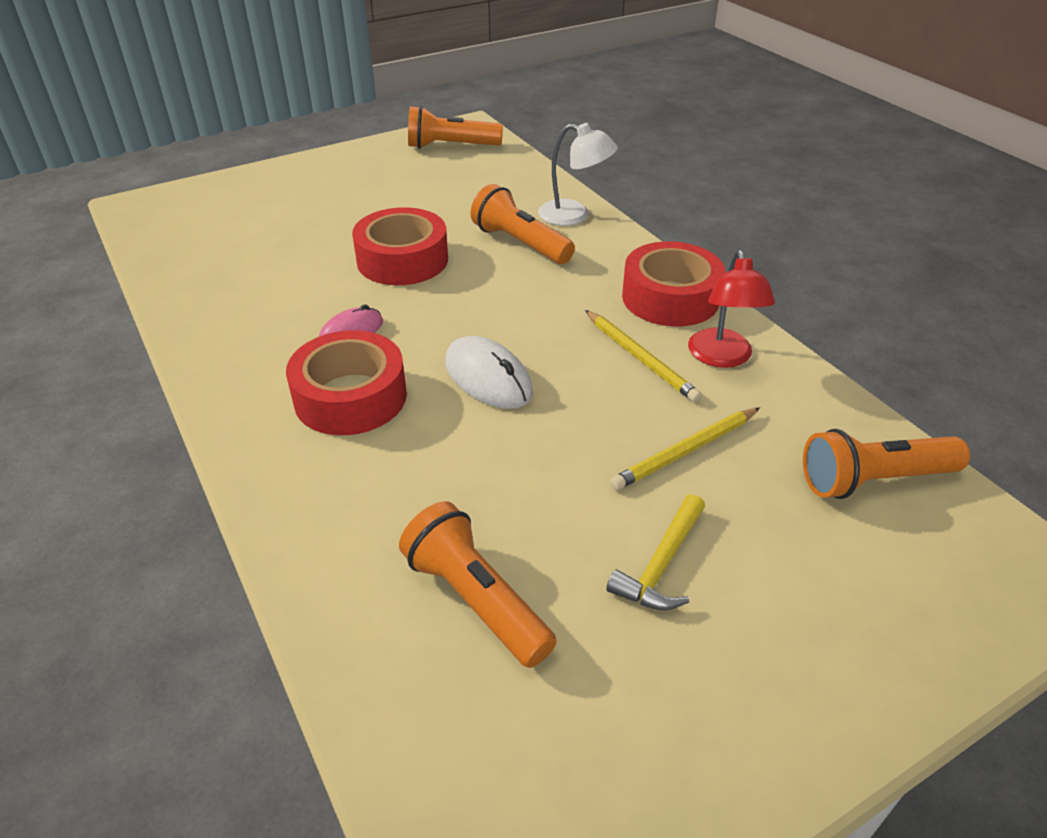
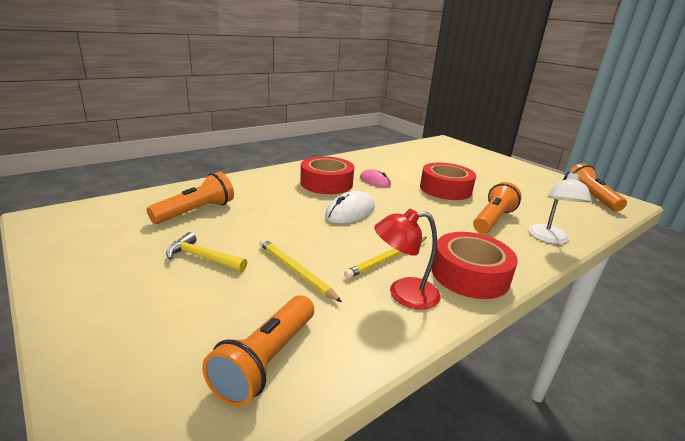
camera: 80 degrees right, 15 degrees down
orange flashlight [803,429,970,499] -> orange flashlight turned 135 degrees counterclockwise [202,295,314,407]

